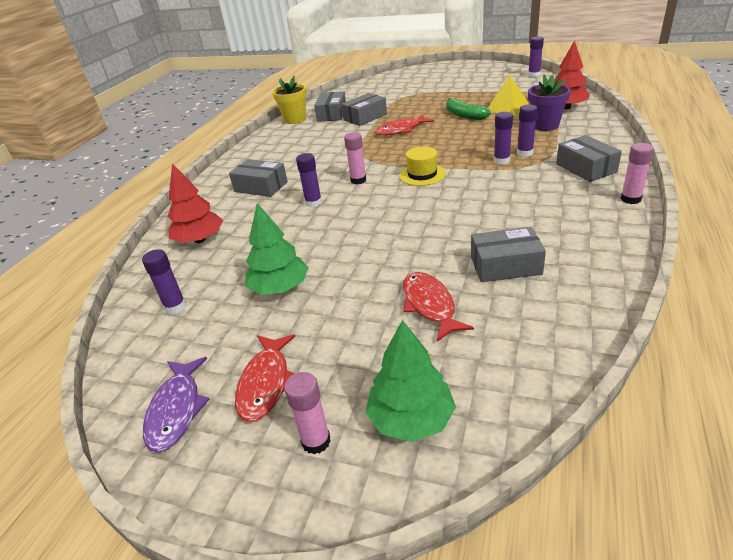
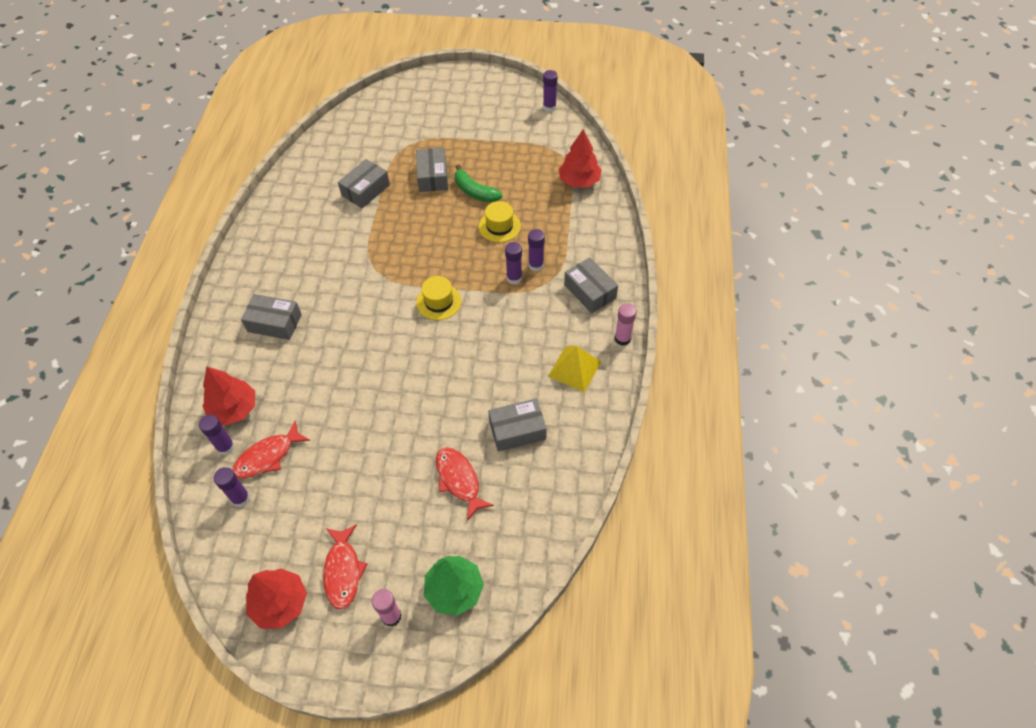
camera: 15 degrees left, 20 degrees up
purple fish [143,357,209,453] -> red tree [246,568,307,629]
green tree [245,203,309,295] -> none
yellow flower pot [272,76,307,124] -> none
purple glue stick [296,153,322,207] -> purple glue stick moved to [199,414,235,455]
grey box [314,91,346,122] -> grey box moved to [416,148,448,192]
pink glue stick [344,132,366,184] -> none
red fish [375,114,434,135] -> red fish moved to [232,421,310,479]
yellow pyramid [488,75,529,116] -> yellow pyramid moved to [548,346,601,392]
purple flower pot [528,74,570,131] -> none
none -> yellow hat [479,201,521,242]

